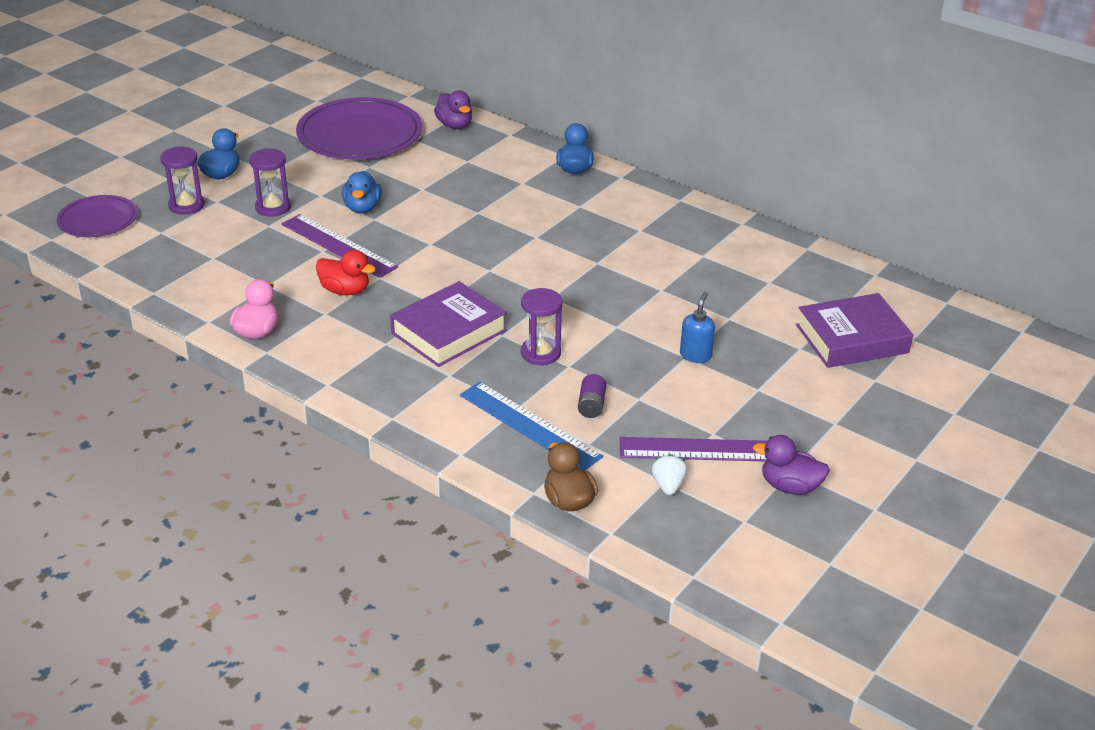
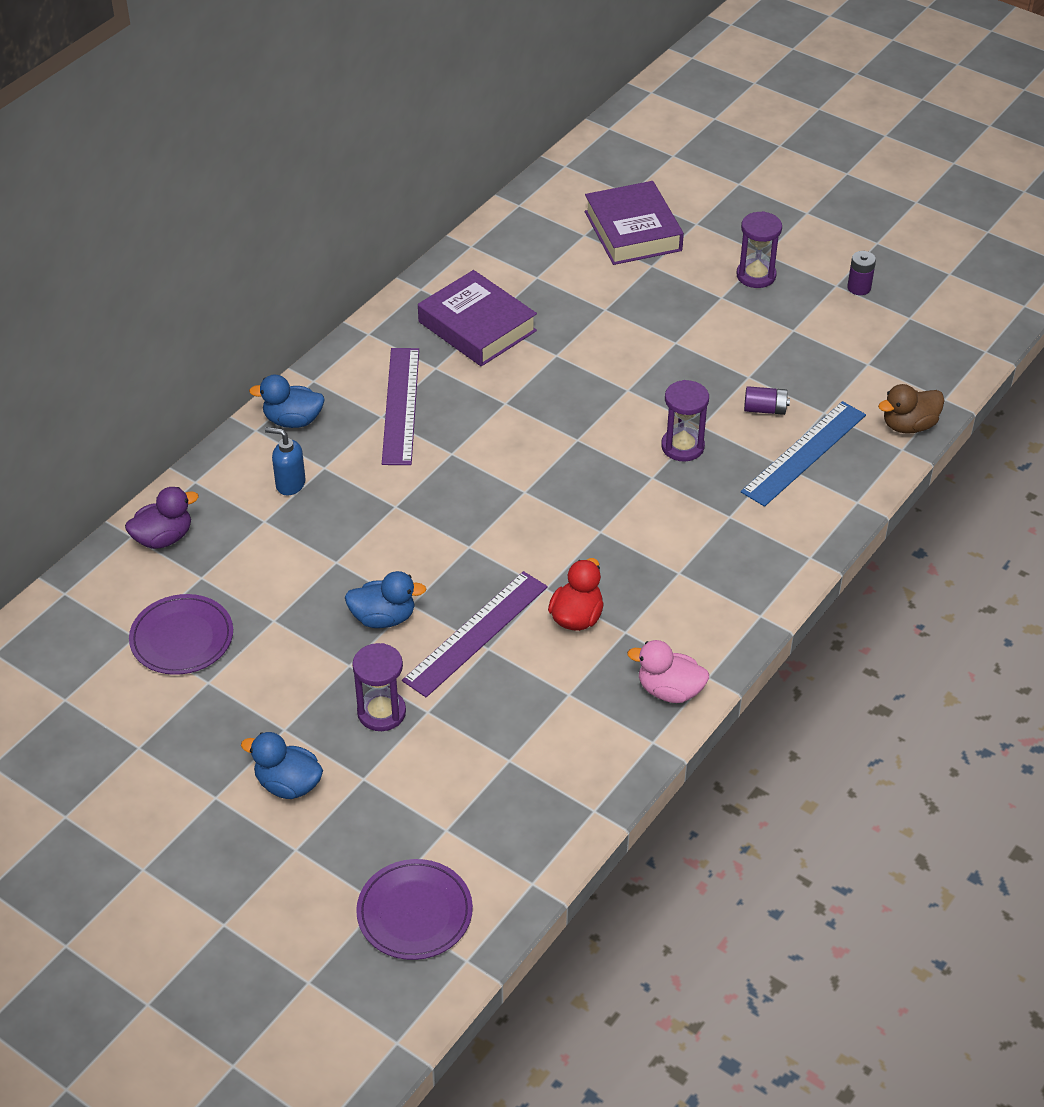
camera: 90 degrees left, 10 degrees up
purple hourglass [160,147,204,215] -> purple hourglass moved to [736,211,782,288]
purple plate [296,97,422,159] -> purple plate [129,594,233,675], size x0.57
purple book [390,281,507,367] -> purple book moved to [418,270,537,366]
purple ruler [620,437,767,462] -> purple ruler moved to [382,348,419,465]
white strawberry [652,454,687,495] -> none
blue soap dispenser [680,292,715,363] -> blue soap dispenser moved to [265,427,306,496]
purple duck [753,435,830,495] -> purple battery [847,251,876,295]

